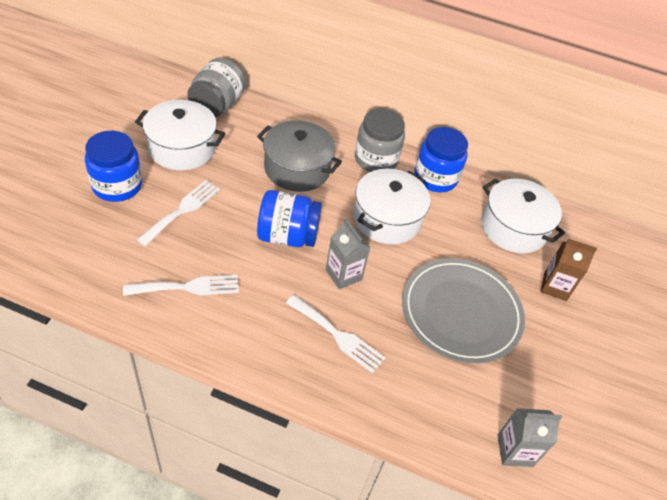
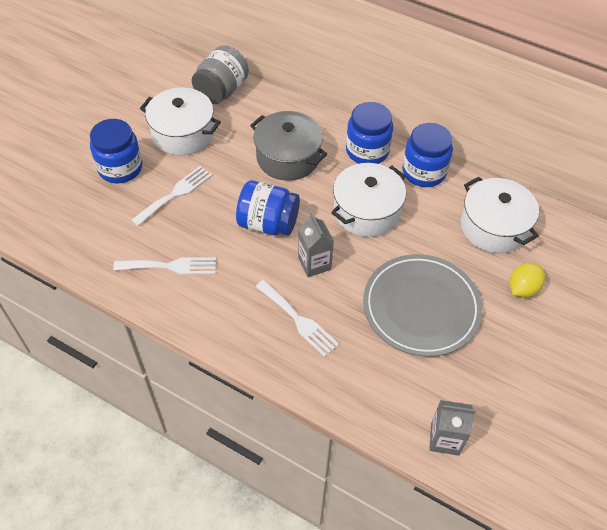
camera: 15 degrees right, 5 degrees up
grey jar [355,109,405,172] -> blue jar [346,102,393,164]
brown carton [541,239,597,301] -> yellow lemon [509,263,545,297]

